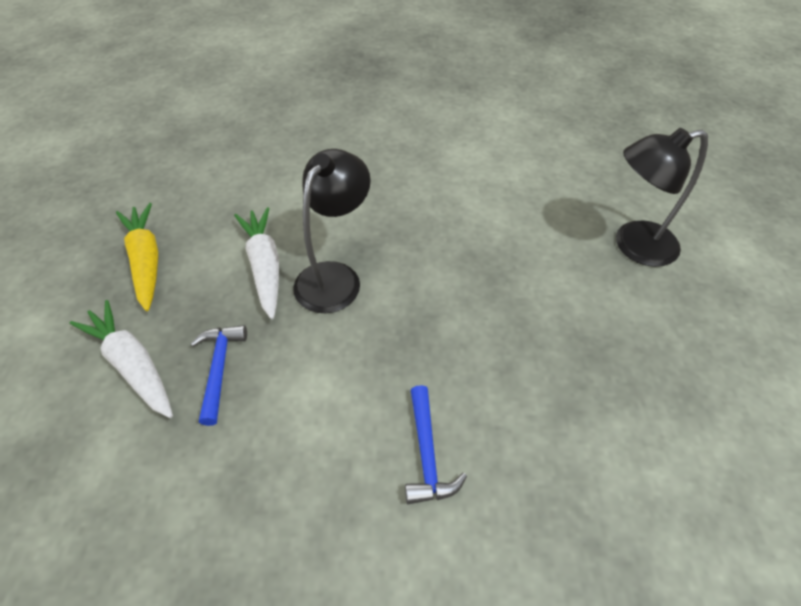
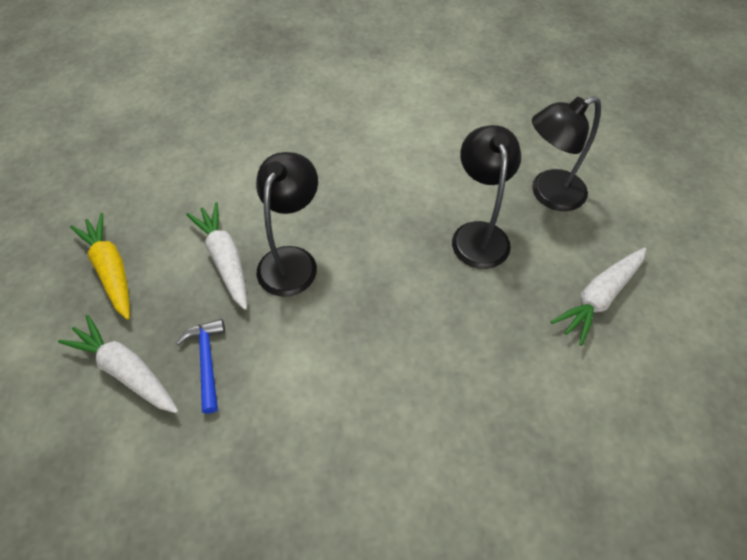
camera: 10 degrees left, 5 degrees up
blue hammer [405,385,467,504] -> none
none -> black lamp [452,125,521,269]
none -> white carrot [551,248,646,346]

